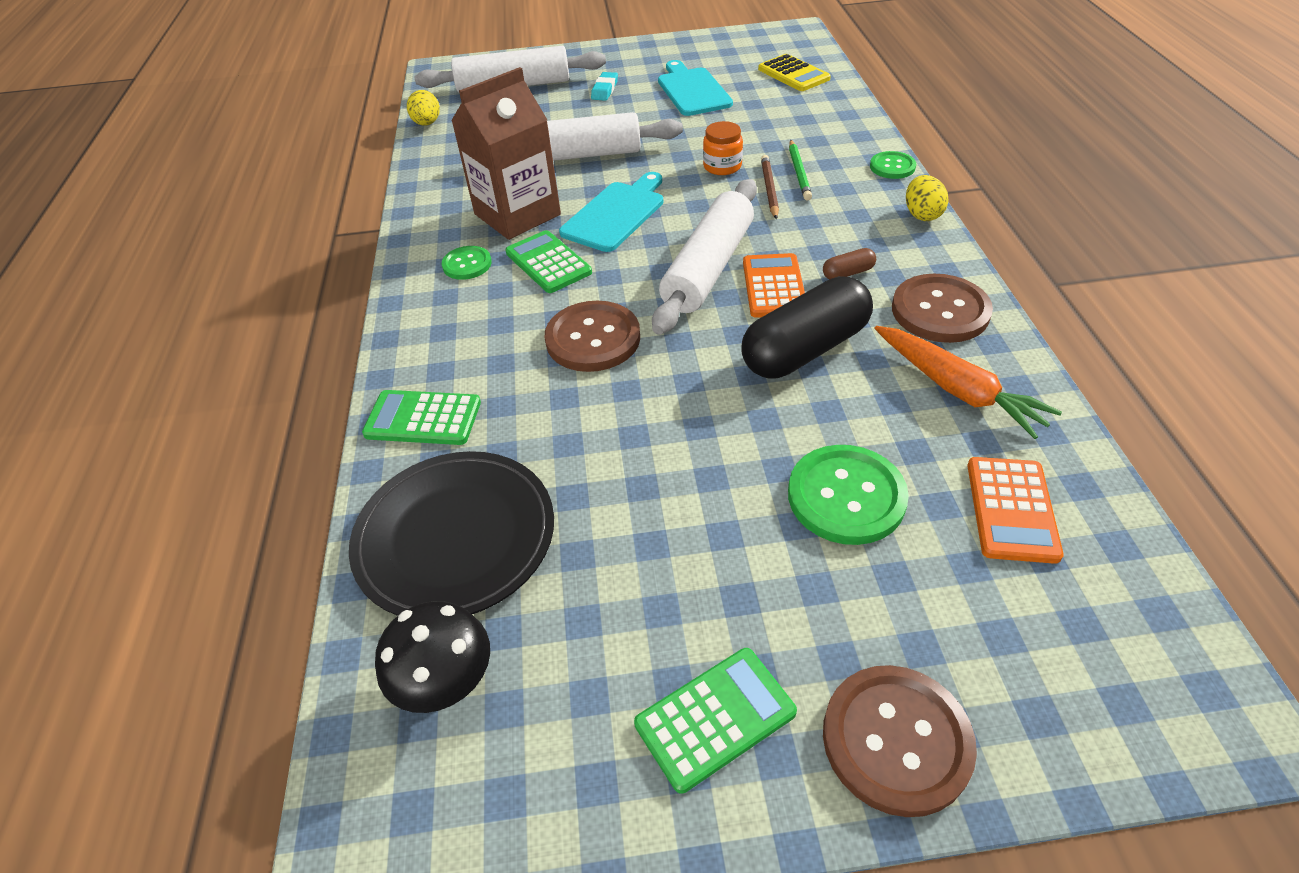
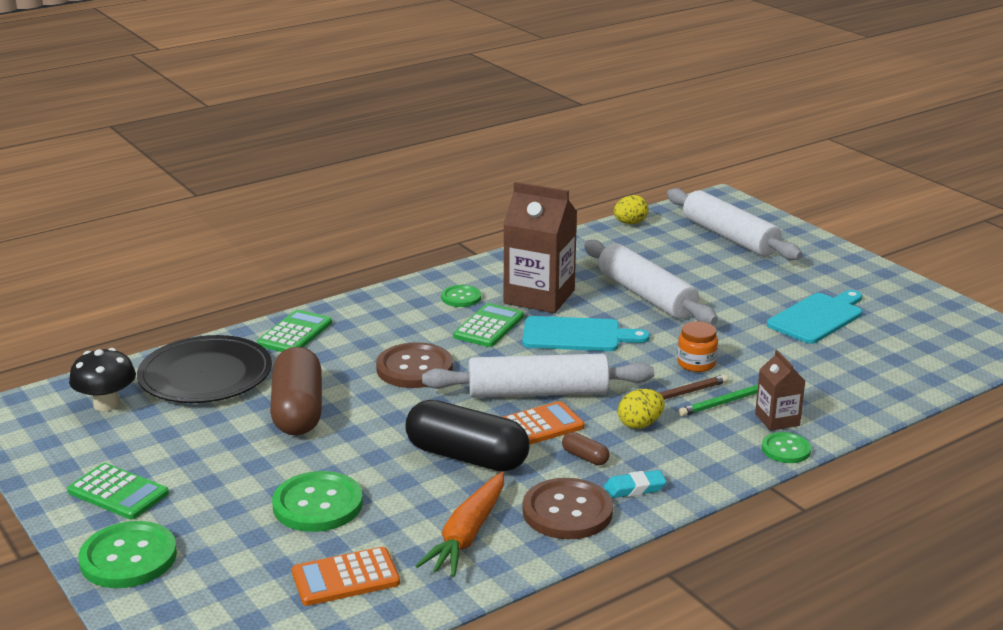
camera: 60 degrees right, 20 degrees down
green calculator [362,390,481,445] -> green calculator turned 45 degrees clockwise [257,310,332,352]
turquoise eraser [591,72,618,101] -> turquoise eraser moved to [604,470,667,498]
yellow calculator [758,54,831,91] -> none
brown button [823,665,977,817] -> green button [78,521,177,588]
yellow egg [906,175,948,221] -> yellow egg moved to [618,389,665,429]
none -> brown capsule [270,347,322,435]
none -> brown carton [755,350,805,431]

